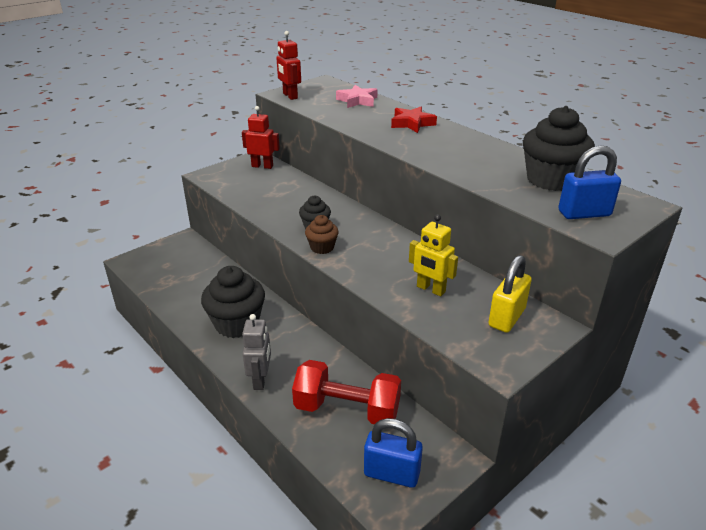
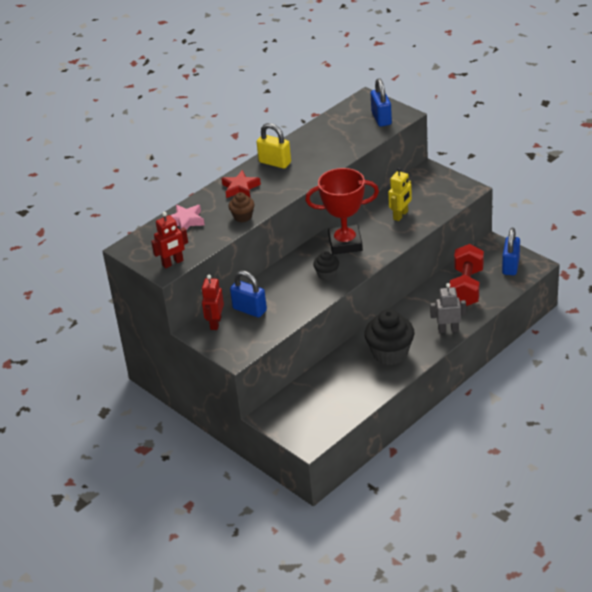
camera: 90 degrees left, 5 degrees up
brown cupcake [305,215,339,254] -> brown cupcake moved to [228,192,254,222]
yellow padlock [488,255,532,333] -> yellow padlock moved to [257,123,291,169]
black cupcake [523,106,595,191] -> none
none -> blue padlock [230,270,267,318]
none -> red trophy [305,168,379,254]

